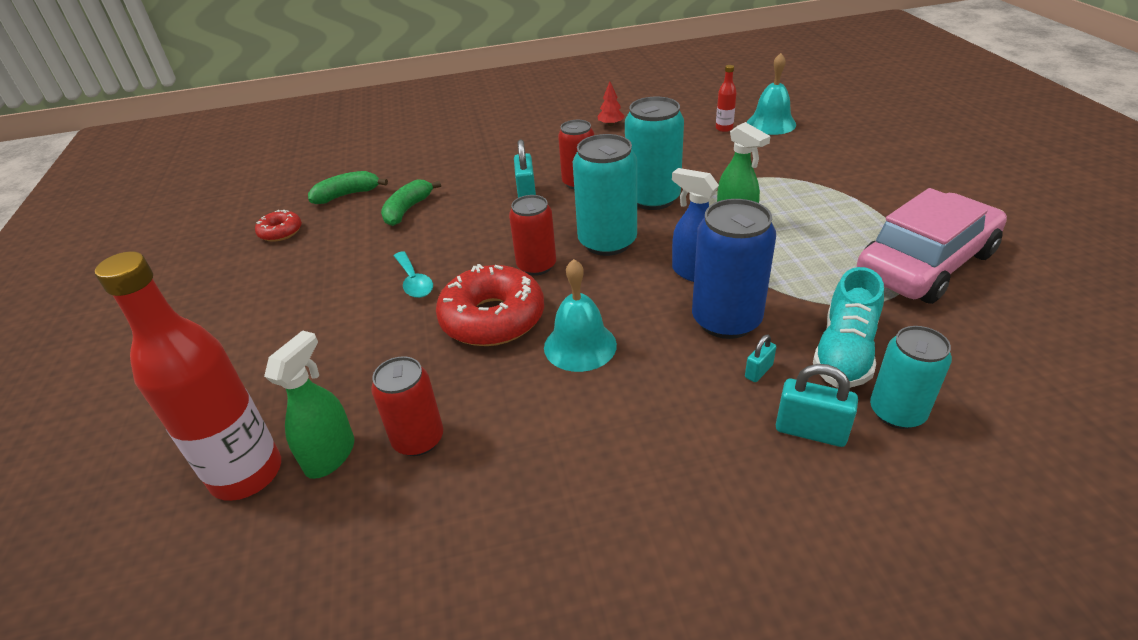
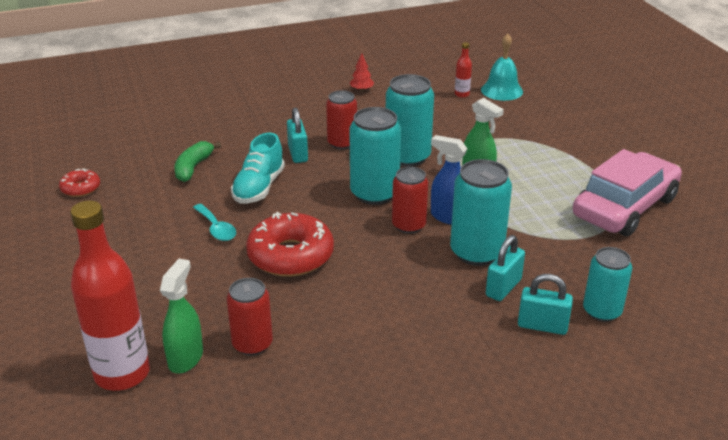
camera: 10 degrees left, 5 degrees down
green banana [308,171,388,204] -> none
red can [509,195,556,276] -> red can moved to [392,167,428,234]
turquoise bell [544,259,617,372] -> none
blue can [692,199,776,339] -> turquoise can [450,159,512,266]
turquoise padlock [745,335,776,382] -> turquoise padlock [486,235,525,301], size x1.78
turquoise shoe [813,267,884,388] -> turquoise shoe moved to [231,133,285,204]

